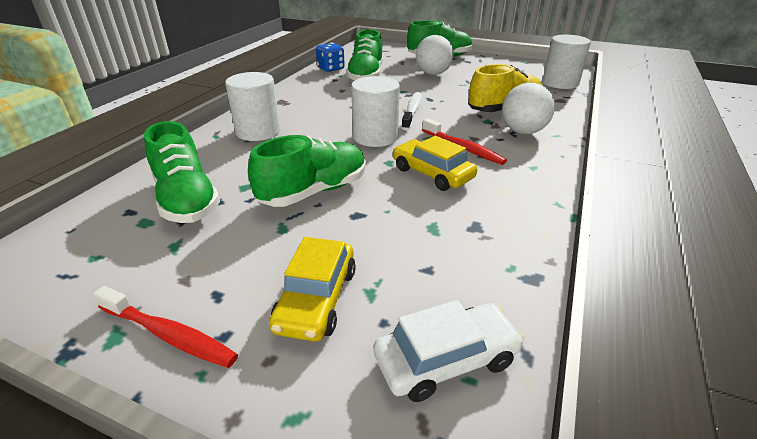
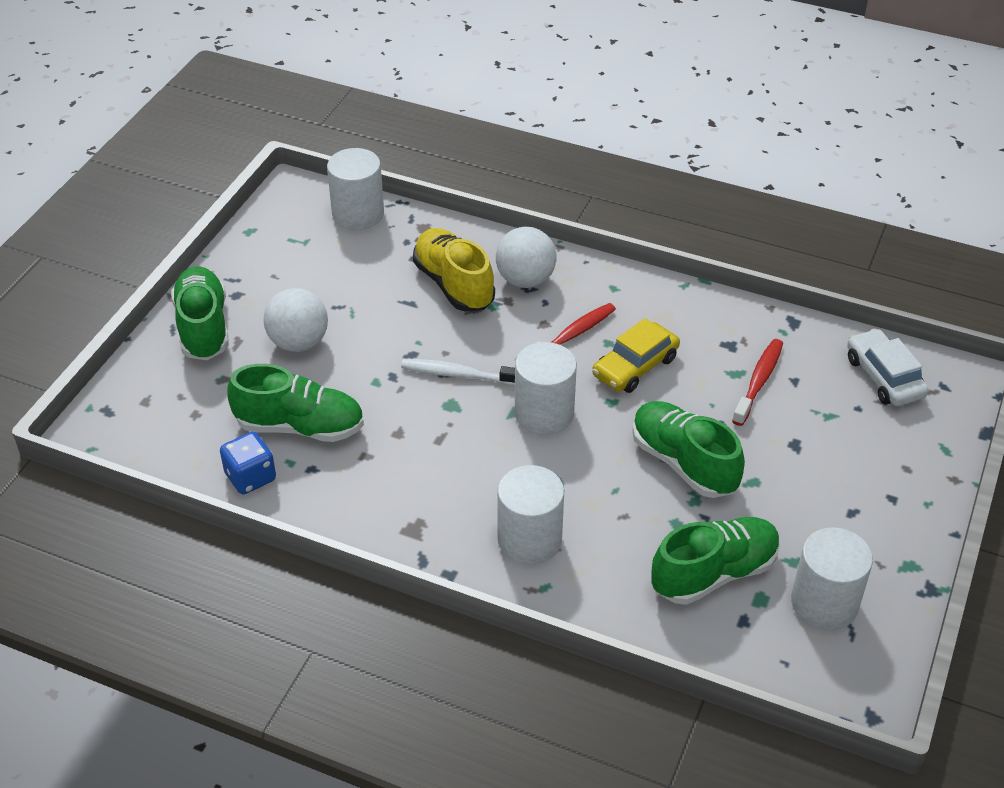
camera: 90 degrees left, 10 degrees up
red toothbrush [93,286,238,368] -> red toothbrush moved to [732,339,783,426]
yellow car [269,237,356,341] -> none
none -> white cylinder [791,527,873,630]

